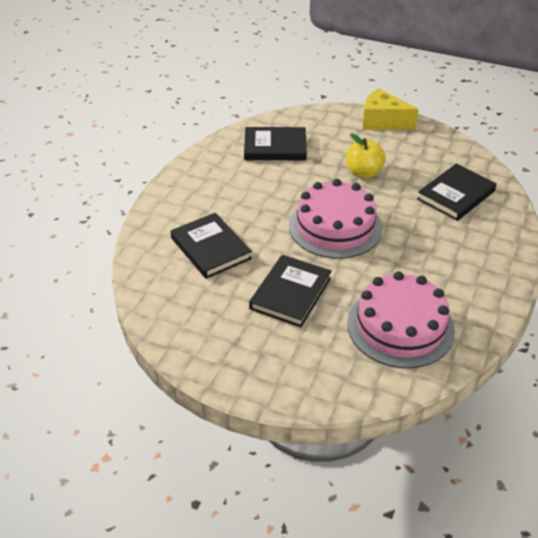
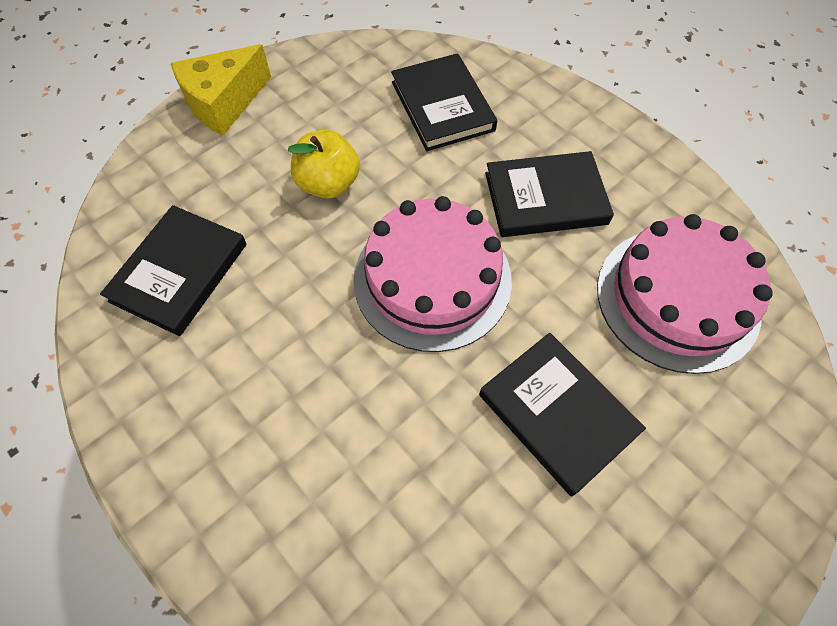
camera: 65 degrees left, 20 degrees up
black book [171,213,252,279] -> black book moved to [485,151,614,237]

